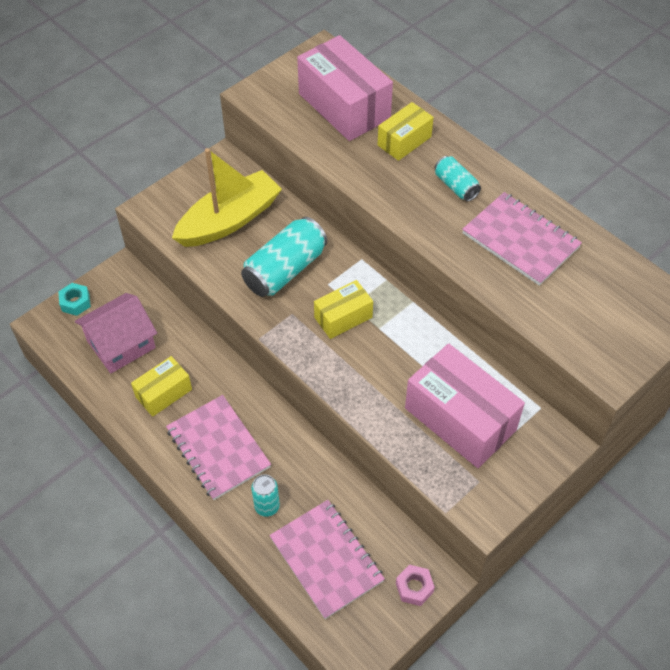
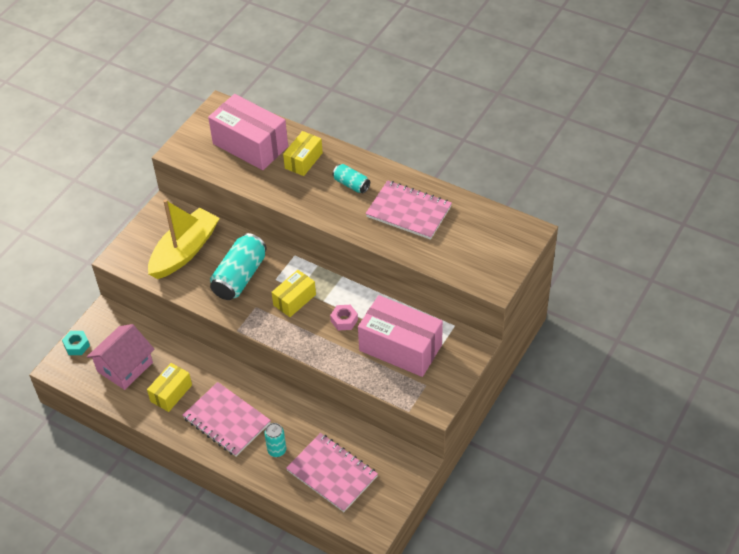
camera: 15 degrees left, 5 degrees down
pink nut [396,565,435,606] -> pink nut moved to [330,305,358,331]

